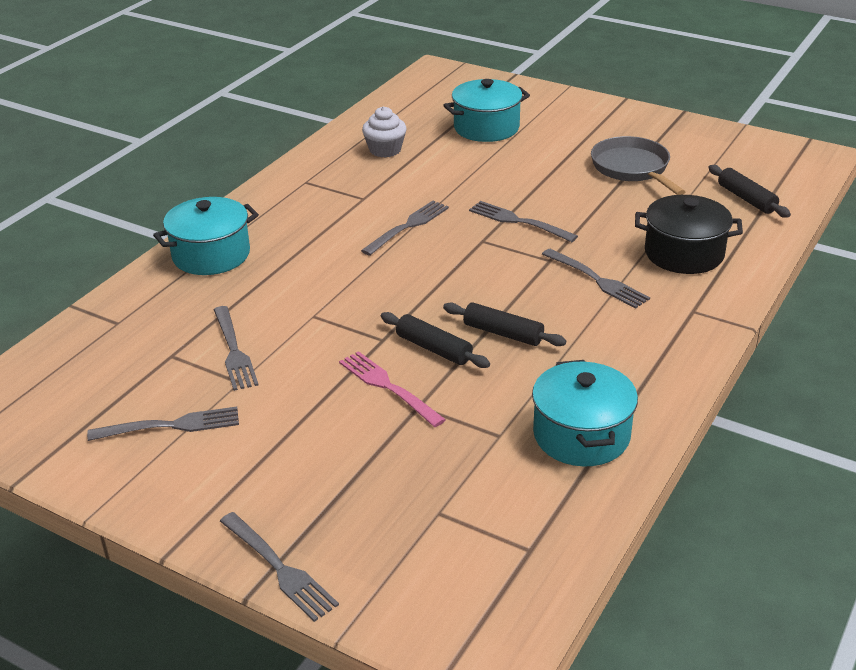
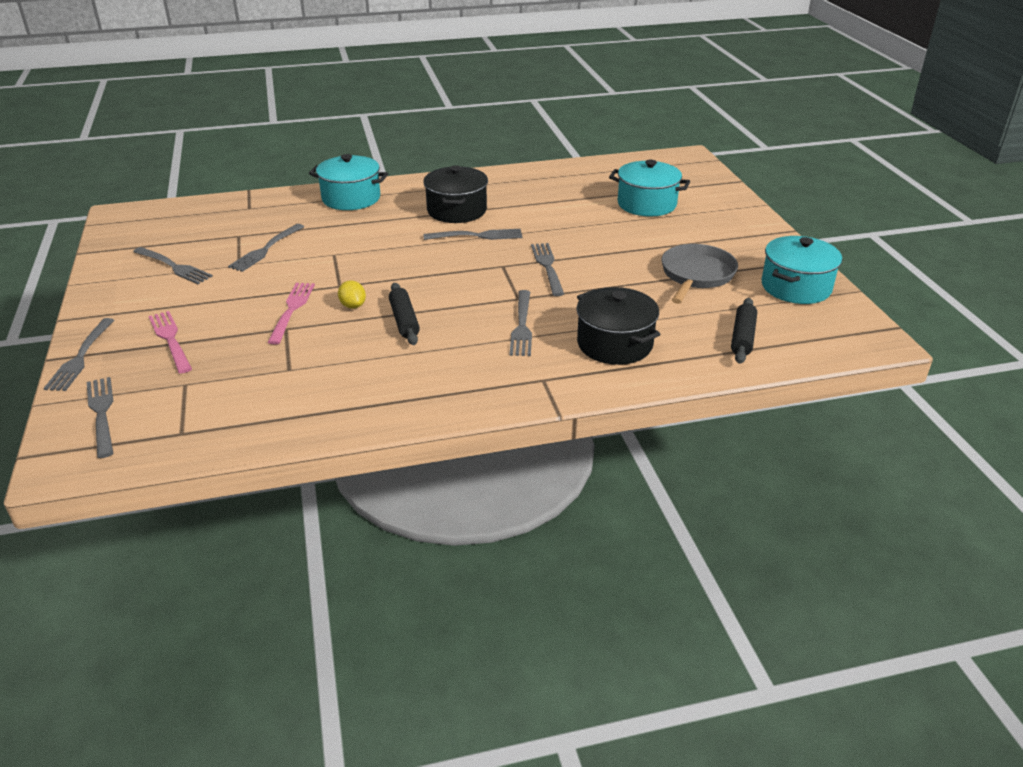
camera: 45 degrees right, 0 degrees up
white cupcake [362,107,407,158] -> none
black rolling pin [381,312,490,368] -> yellow lemon [338,280,366,309]
turquoise pot [532,360,638,466] -> turquoise pot moved to [762,236,842,304]
none -> grey fork [87,377,114,458]
none -> pink fork [149,311,192,374]
none -> black pot [423,165,488,223]

